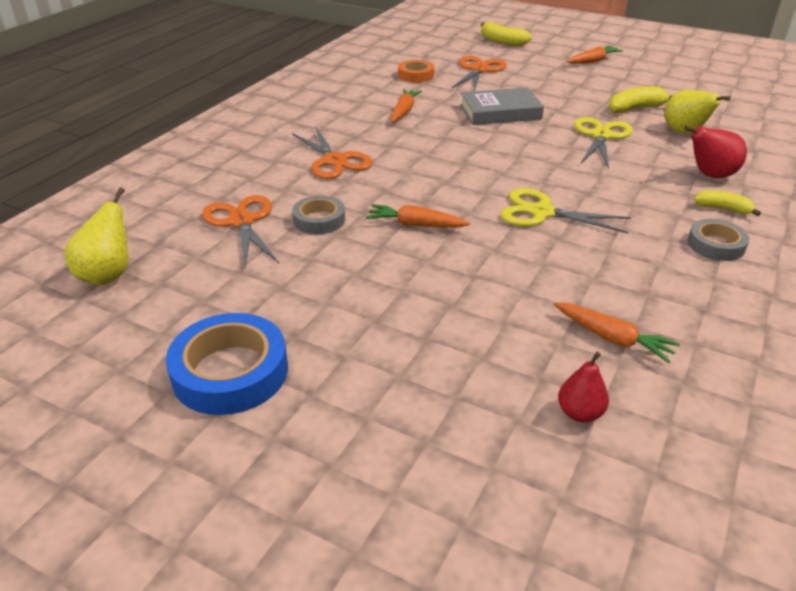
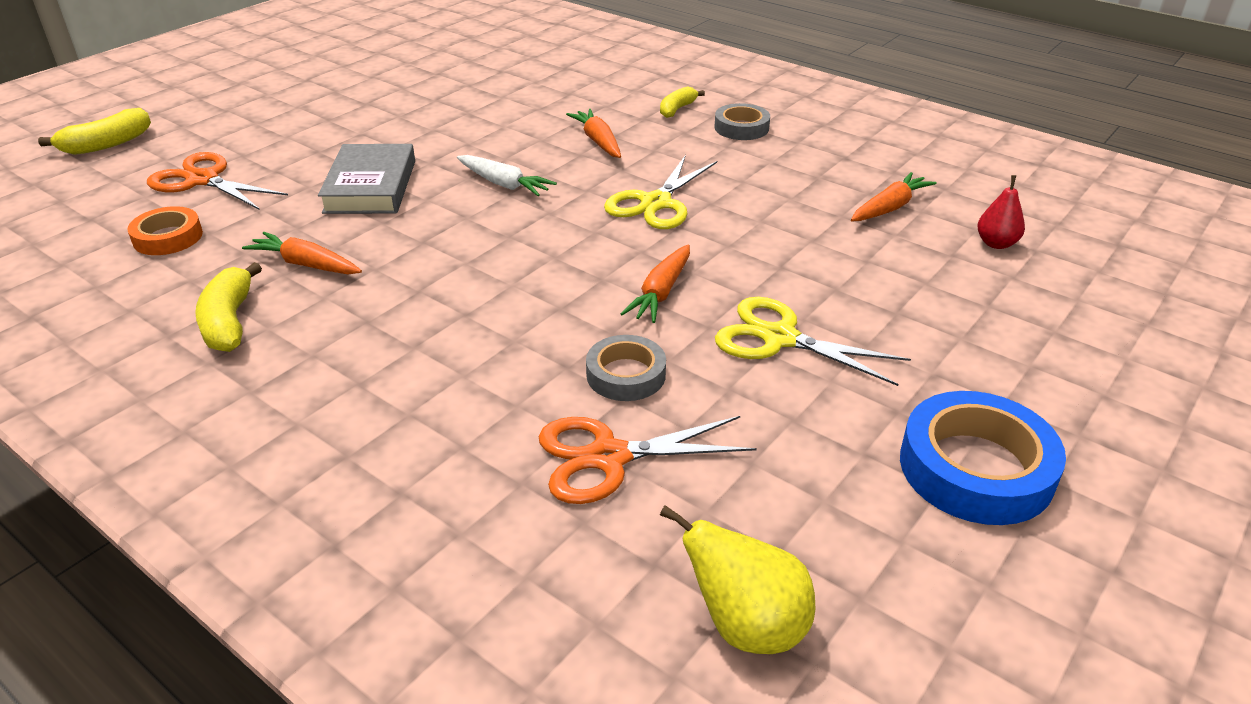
camera: 80 degrees left, 0 degrees up
orange scissors [292,127,373,179] -> none
orange carrot [567,46,623,64] -> orange carrot moved to [566,109,621,158]
yellow scissors [574,117,633,169] -> yellow scissors moved to [715,297,911,386]
yellow banana [609,87,672,113] -> yellow banana moved to [195,262,262,352]
yellow pear [665,90,730,134] -> none
red pear [684,126,747,178] -> none
none -> white carrot [457,155,557,196]

